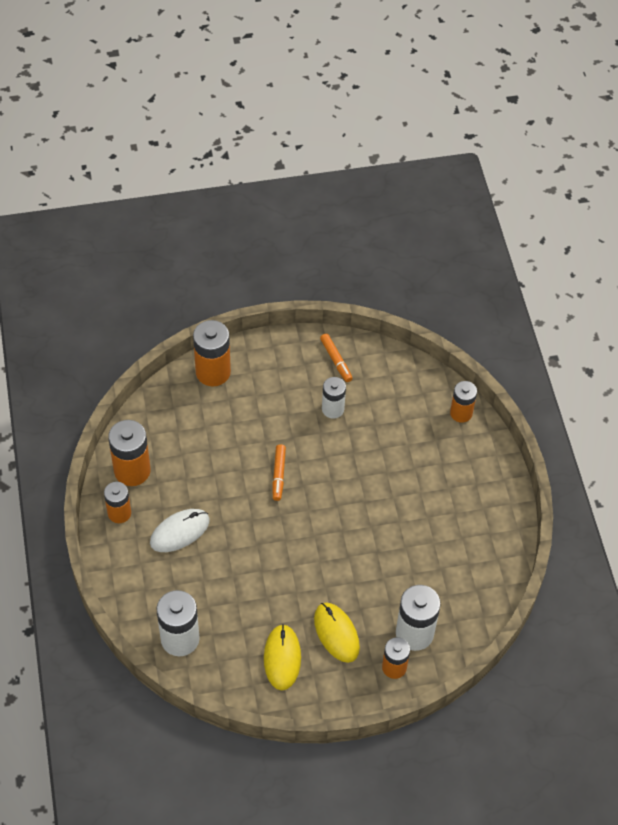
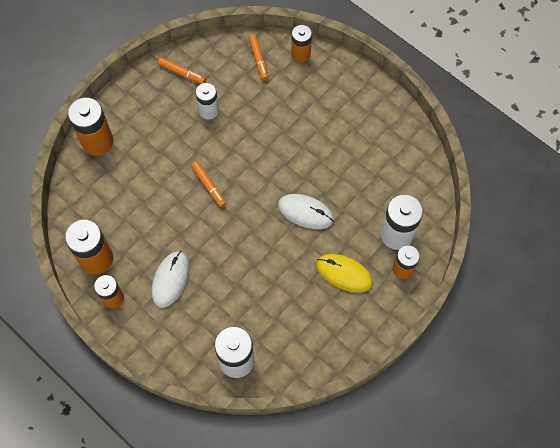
camera: 35 degrees left, 10 degrees up
yellow mouse [264,624,301,690] -> none
none -> orange marker [249,34,269,80]
none -> white mouse [278,194,334,229]

